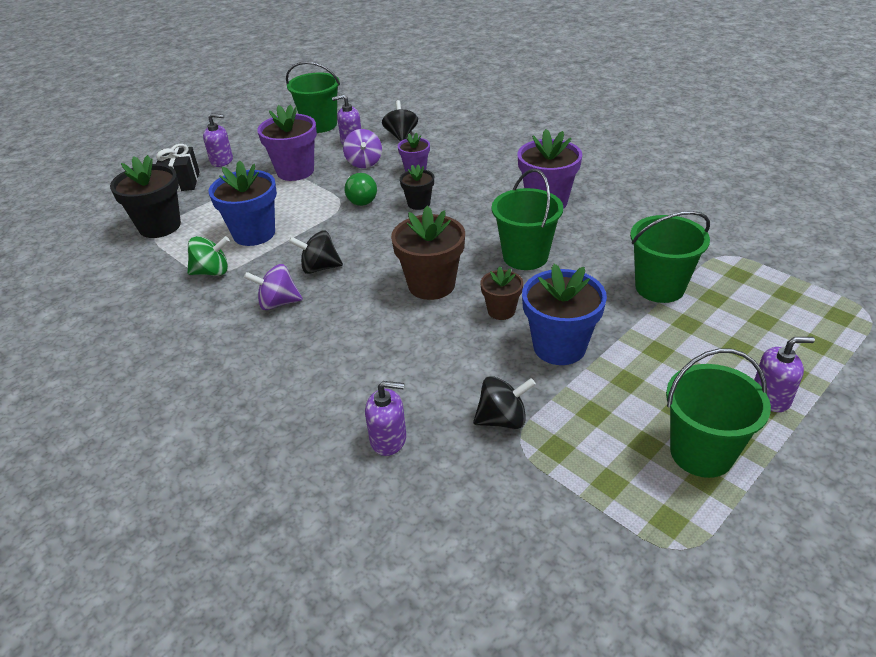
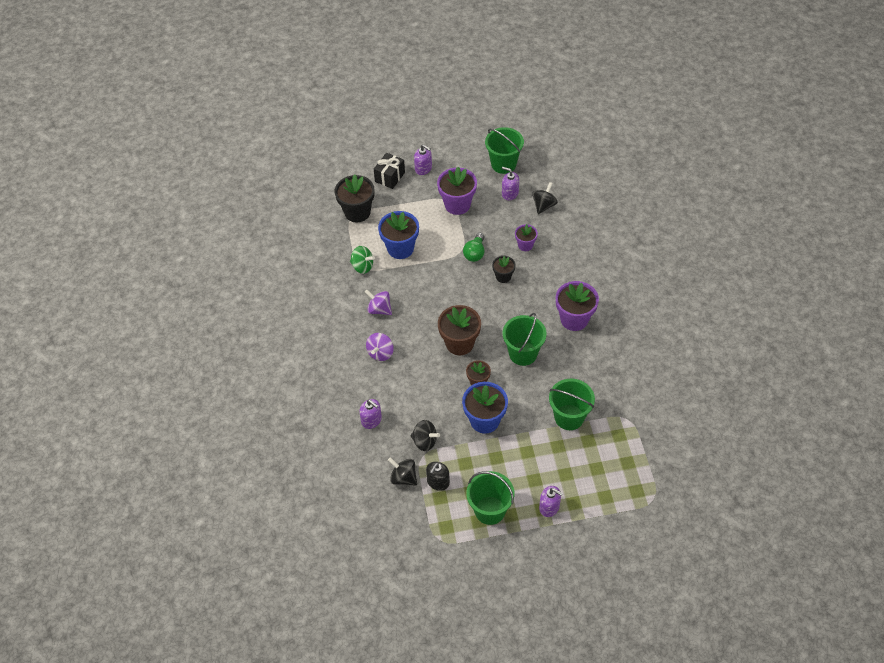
camera: 35 degrees right, 15 degrees up
black spinning top [289,230,343,274] -> black spinning top moved to [388,457,417,486]
purple spinning top [343,129,382,168] -> purple spinning top moved to [366,333,394,361]
none -> black soap dispenser [426,462,450,491]

